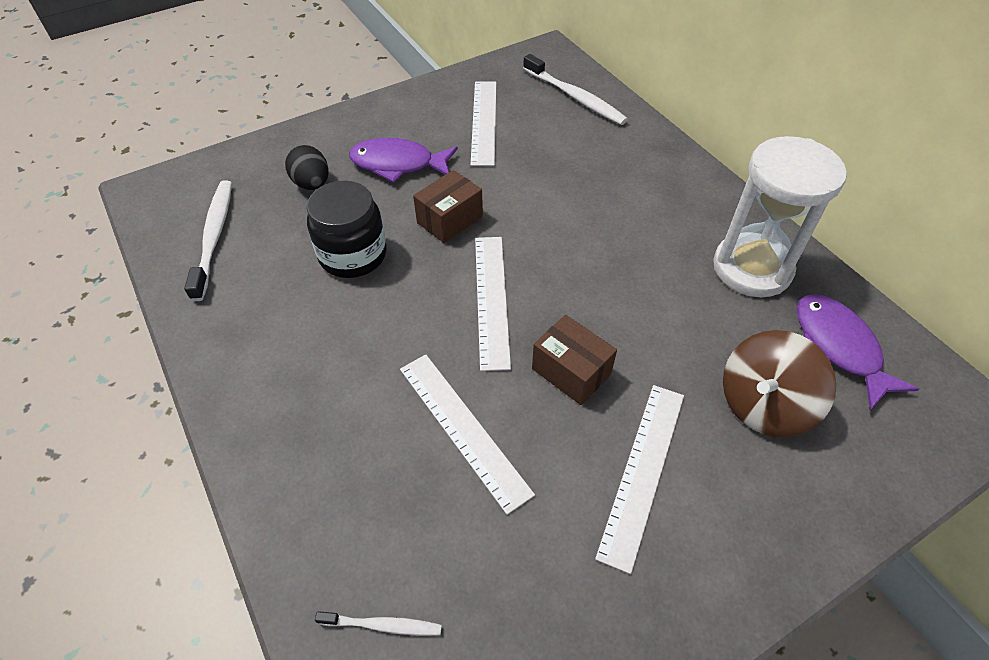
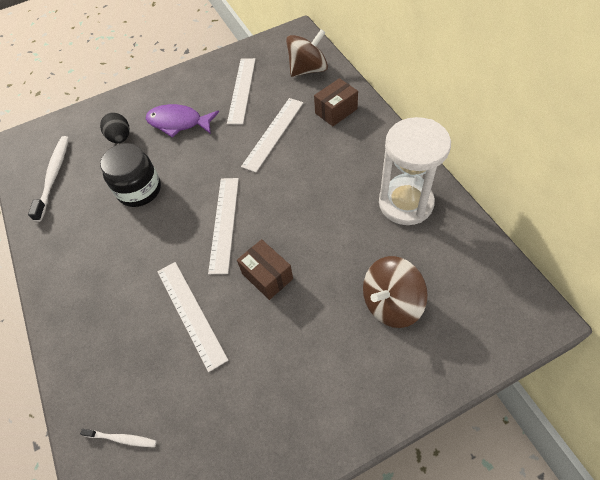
camera: 10 degrees right, 5 degrees up
brown box [413,170,483,243] -> brown box moved to [314,78,358,126]
white toothbrush [523,54,628,125] -> brown spinning top [286,29,328,77]
white ruler [595,385,684,574] -> white ruler moved to [241,98,304,172]
purple fish [797,294,919,410] -> none

